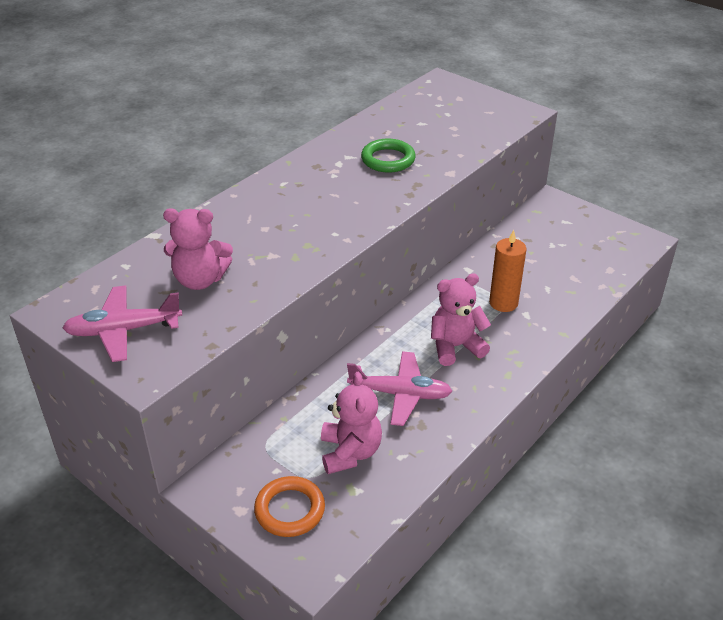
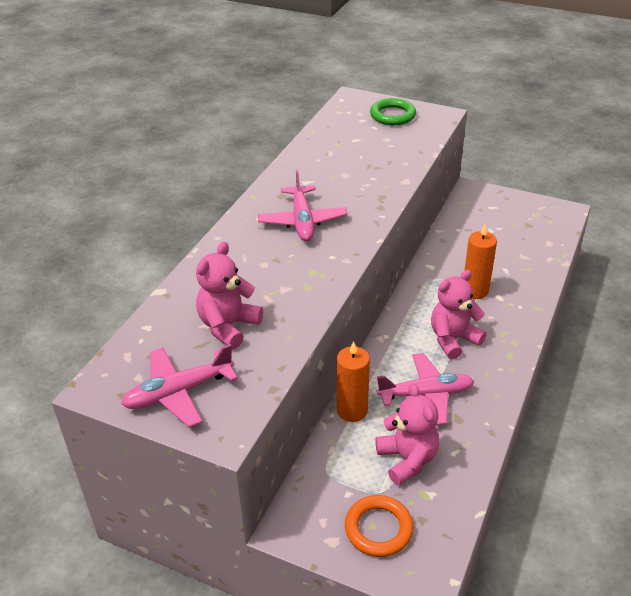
camera: 15 degrees left, 0 degrees up
pink teddy bear [163,208,233,290] -> pink teddy bear turned 135 degrees clockwise [196,242,263,349]
green ring [361,139,416,172] -> green ring moved to [370,98,416,125]
none -> pink plane [258,170,348,241]
none -> orange candle [337,341,370,422]

